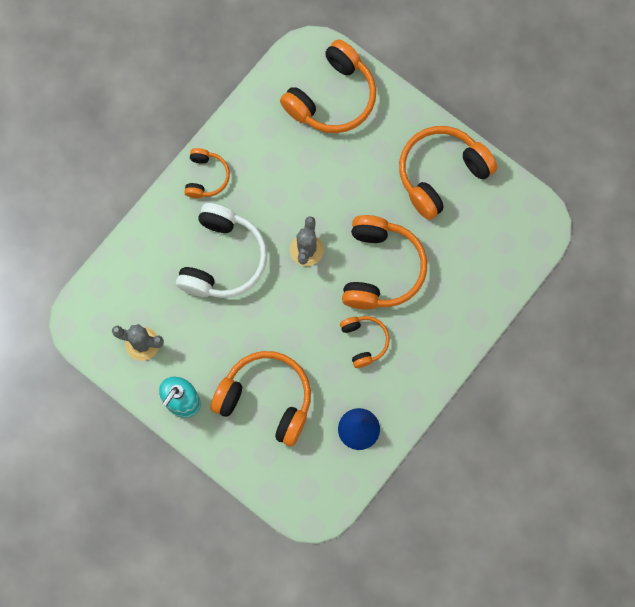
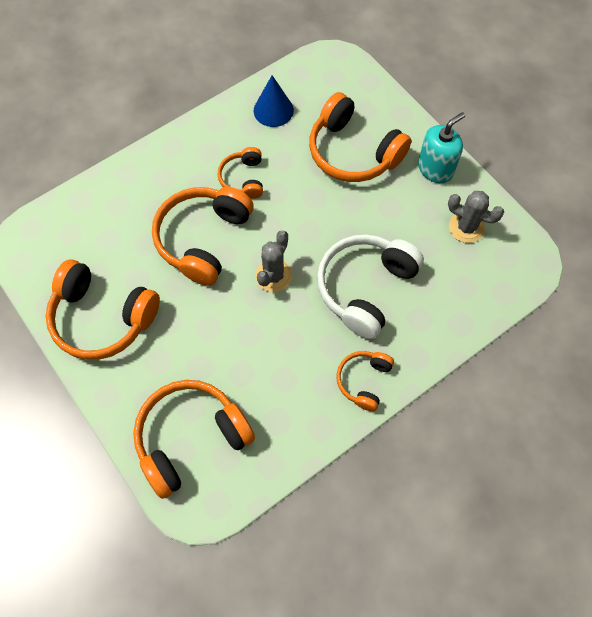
camera: 165 degrees left, 10 degrees down
orange headphones [399,126,497,220] -> orange headphones turned 45 degrees clockwise [45,259,160,360]

